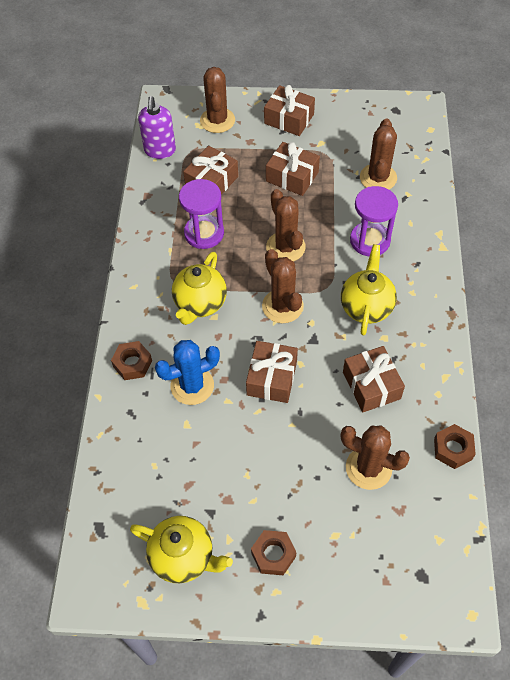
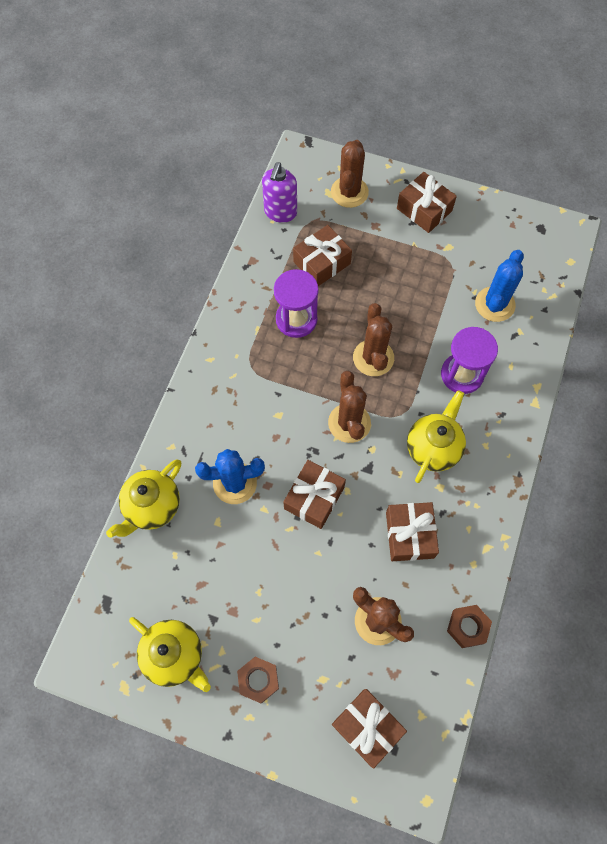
camera: 15 degrees right, 10 degrees up
brown nut [111,341,152,380] -> none
yellow teapot [172,252,227,325] -> yellow teapot moved to [106,459,181,538]
brown gift [266,142,320,196] -> brown gift moved to [332,689,407,769]
brown cactus [360,119,397,189] -> blue cactus [475,250,524,322]

